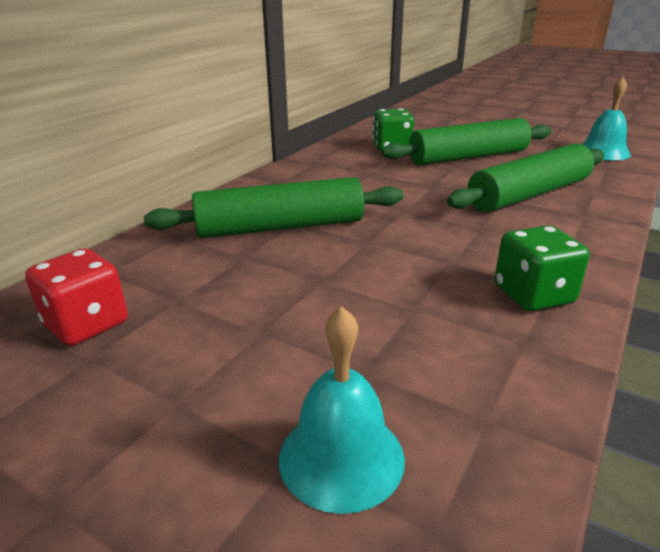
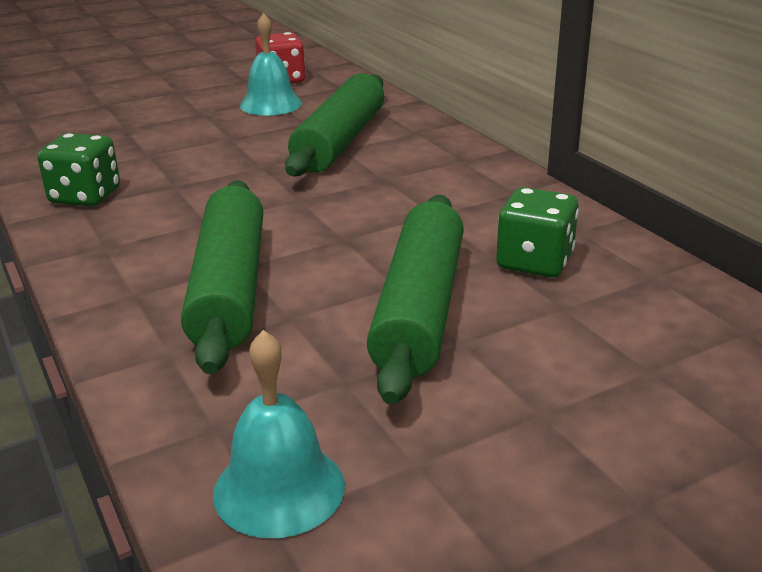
camera: 120 degrees right, 0 degrees up
turquoise bell [279,306,405,514] -> turquoise bell moved to [240,13,302,116]

